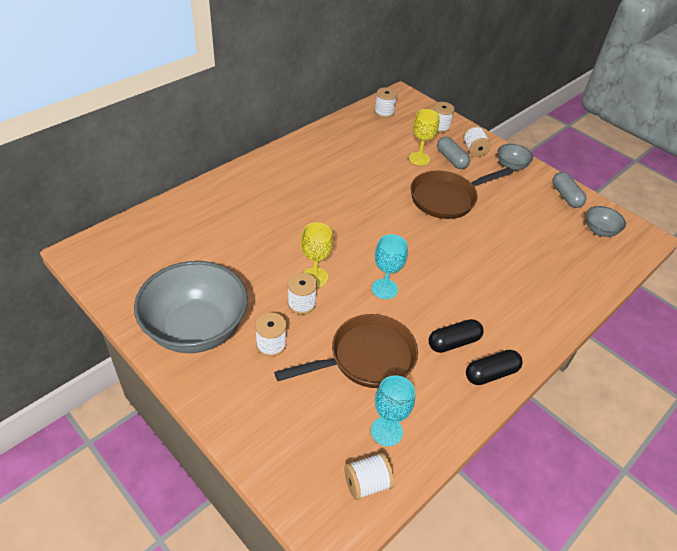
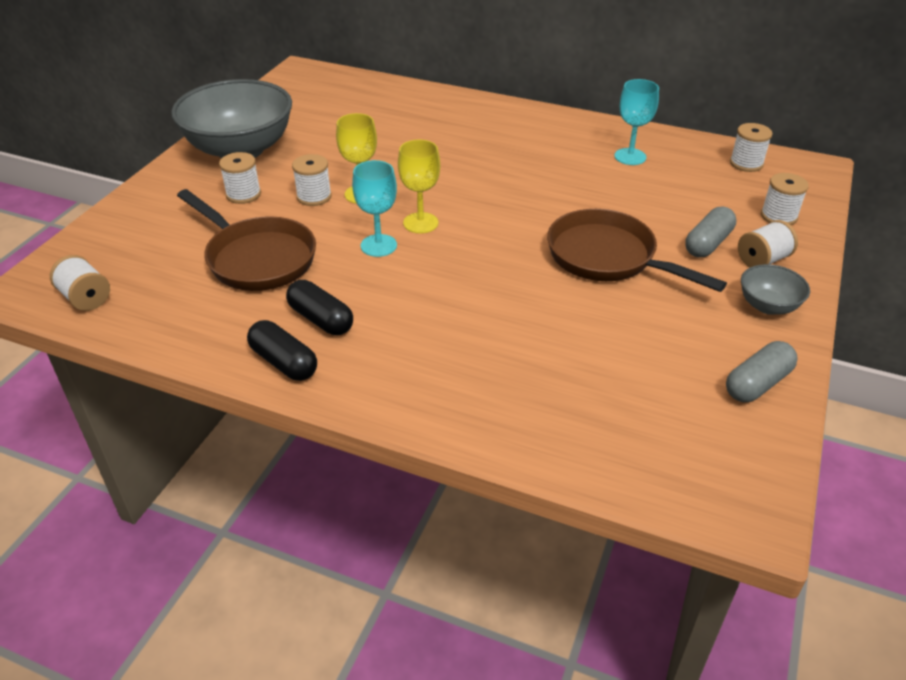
camera: 70 degrees right, 5 degrees down
turquoise goblet [371,375,415,446] -> turquoise goblet moved to [614,79,659,165]
yellow goblet [409,109,440,166] -> yellow goblet moved to [398,140,440,233]
grey bowl [586,206,626,237] -> none

